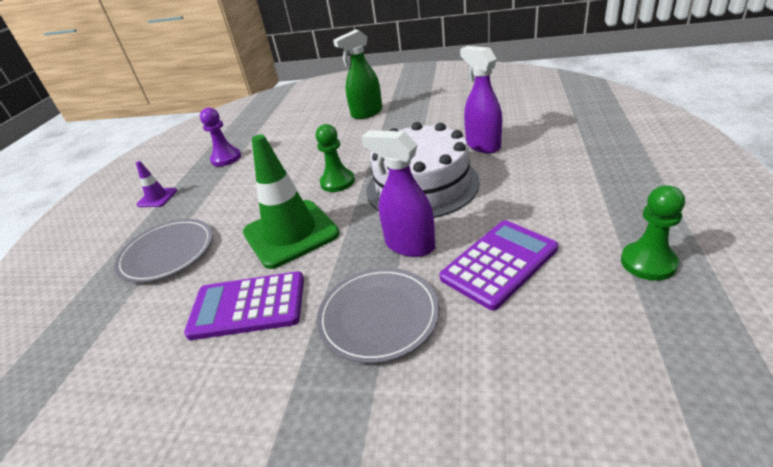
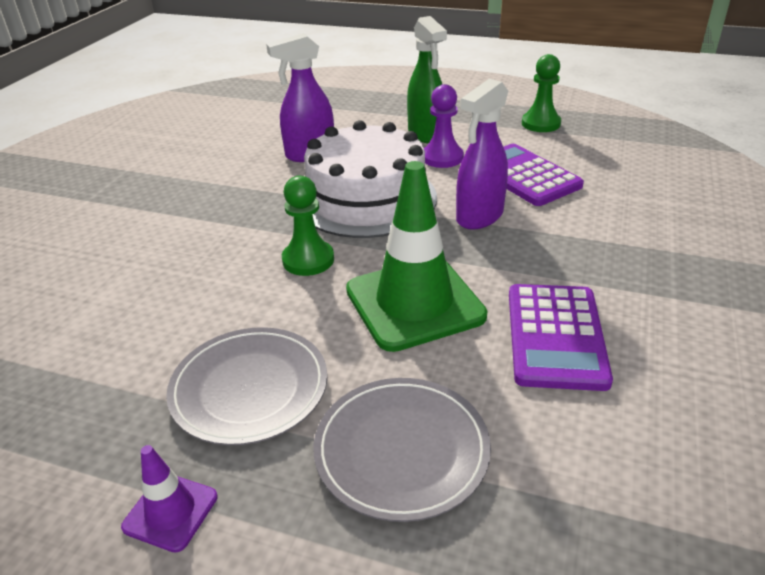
camera: 85 degrees left, 0 degrees up
purple pawn [200,108,241,166] -> purple pawn moved to [424,84,464,168]
grey plate [317,268,439,363] -> grey plate moved to [166,327,328,445]
green spray bottle [333,29,382,119] -> green spray bottle moved to [407,16,447,144]

